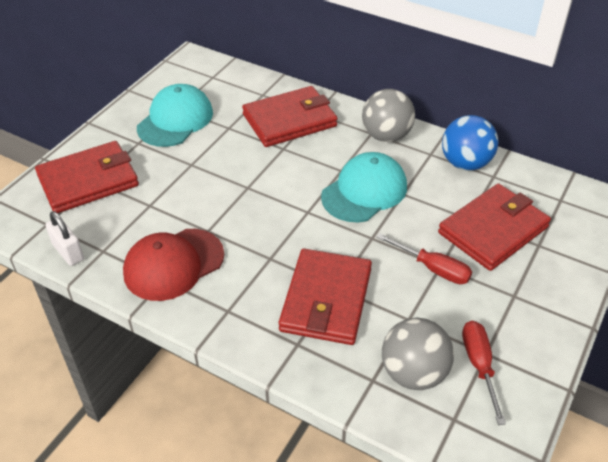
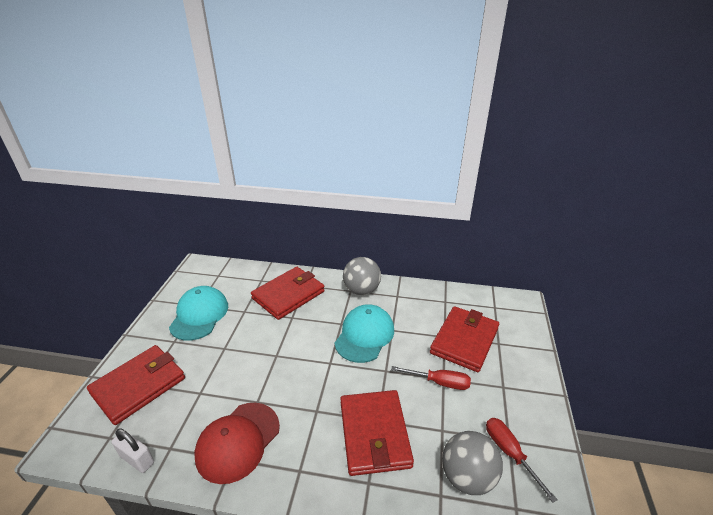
camera: 20 degrees left, 10 degrees down
blue ball [442,115,498,171] -> none

